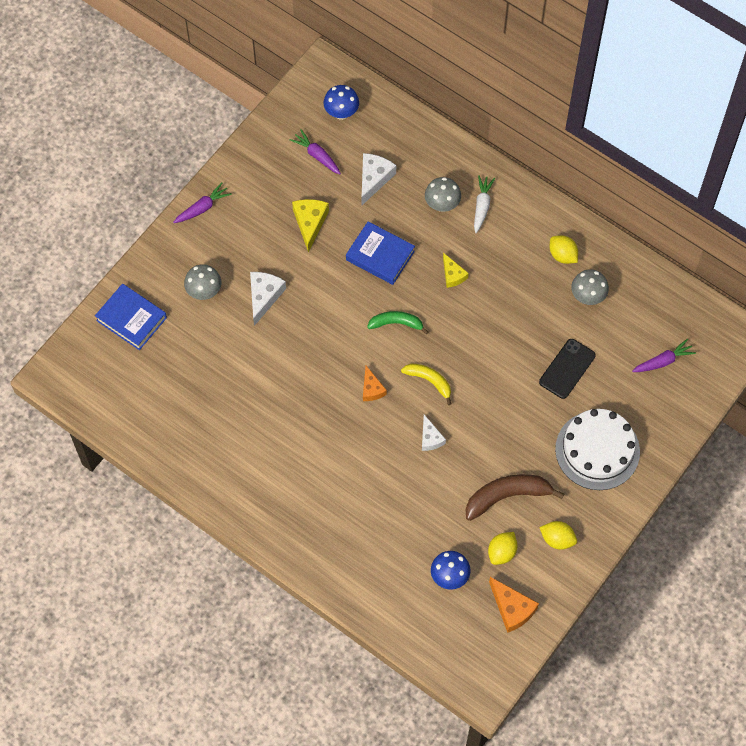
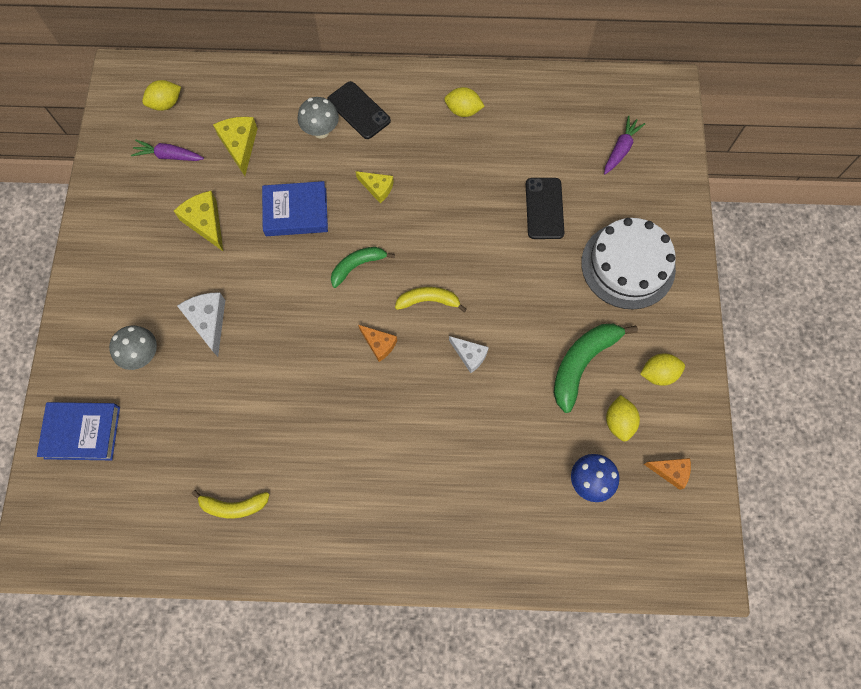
camera: 35 degrees left, 5 degrees up
purple carrot [173,182,232,223] -> none
blue mushroom [323,85,359,120] -> yellow lemon [142,80,181,111]
white cheese [362,153,396,205] -> yellow cheese [213,117,258,176]
brown banana [466,474,564,521] -> green banana [554,324,638,413]
white carrot [474,175,495,233] -> black phone [327,81,391,139]
orange cheese [489,577,539,633] -> orange cheese [644,458,691,490], size x0.66
grey mushroom [571,270,609,305] -> none
none -> yellow banana [192,490,269,519]

